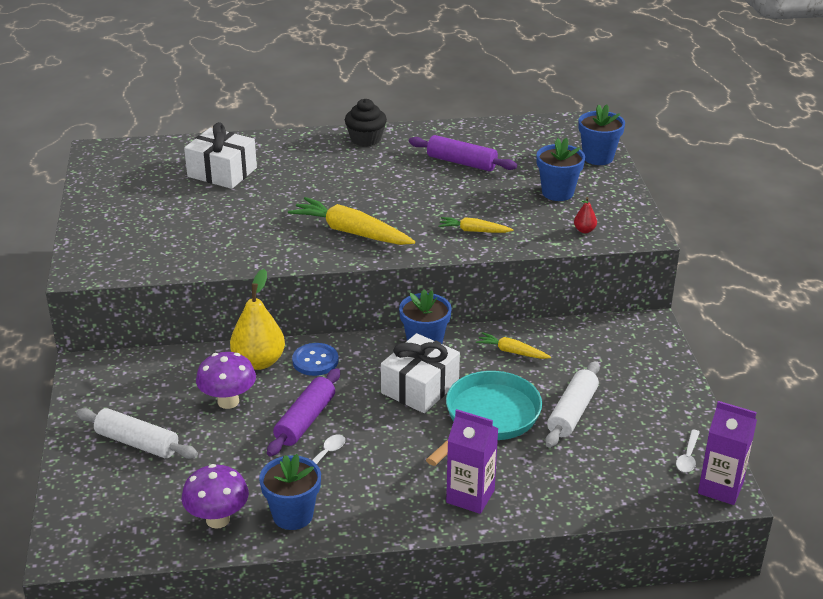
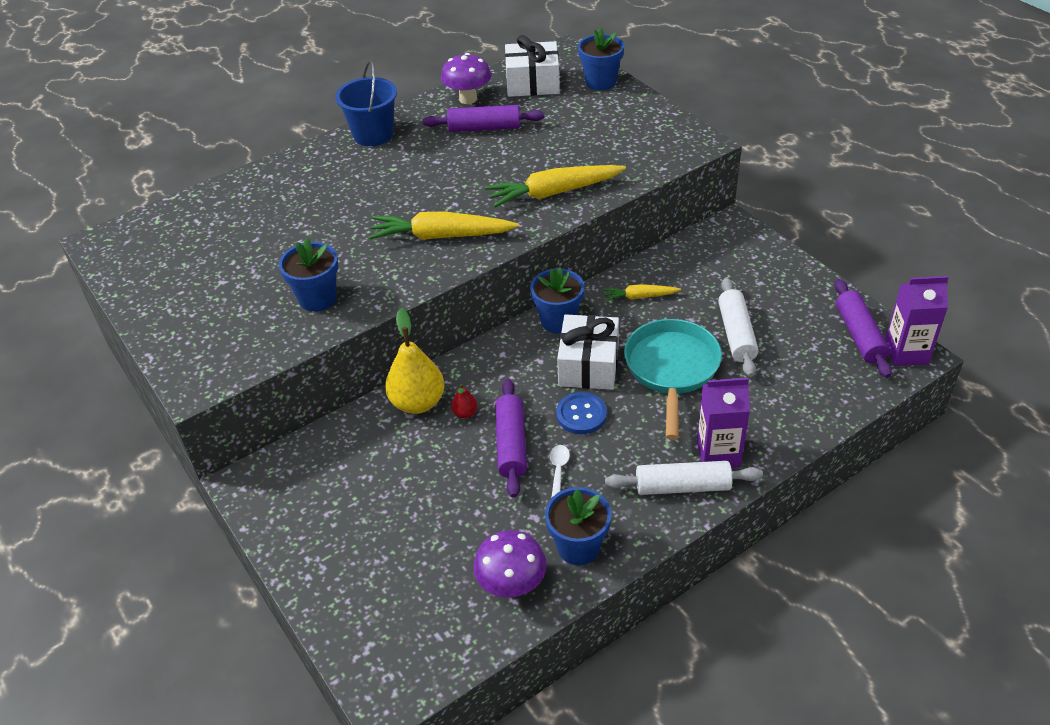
camera: 25 degrees left, 10 degrees up
white rolling pin [76,408,198,459] -> white rolling pin moved to [605,461,763,495]
white gift [184,122,257,189] -> white gift moved to [505,35,560,97]
purple mushroom [196,352,256,409] -> purple mushroom moved to [441,53,491,104]
blue button [292,343,339,376] -> blue button moved to [556,392,607,434]
black cupcake [345,99,387,146] -> blue bucket [335,60,397,146]
yellow carrot [439,217,513,233] -> yellow carrot [485,165,626,208], size x1.86
blue flower pot [537,138,585,201] -> blue flower pot moved to [279,238,338,312]
red pear [574,197,597,233] -> red pear moved to [451,384,478,418]
white spoon [676,429,700,472] -> purple rolling pin [835,279,892,378]

